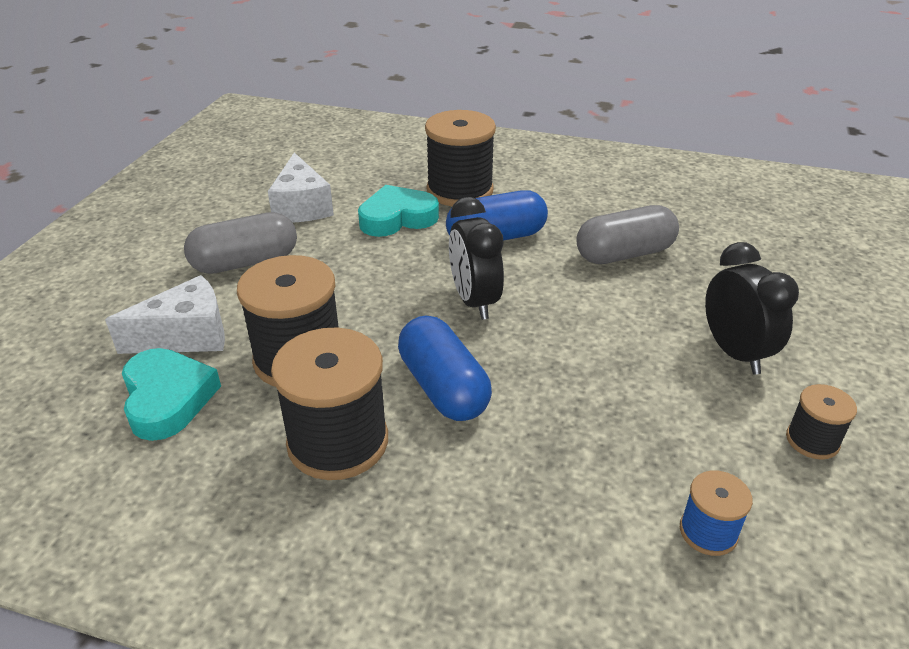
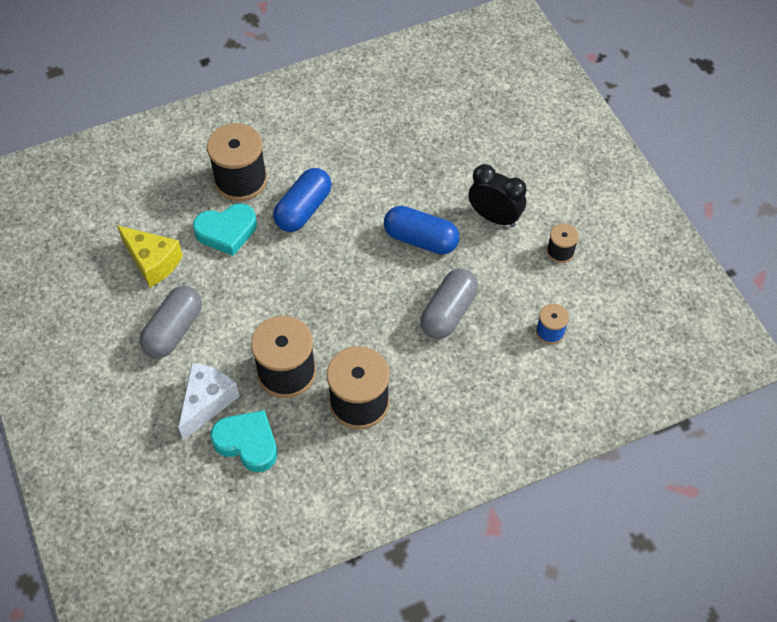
camera: 40 degrees left, 20 degrees up
white cheese [268,152,334,222] -> yellow cheese [117,225,183,287]
turquoise heart [358,185,439,237] -> turquoise heart turned 135 degrees counterclockwise [193,204,257,256]
blue capsule [398,315,492,421] -> blue capsule moved to [384,206,460,254]
black clock [449,197,504,320] -> none
grey capsule [577,205,679,264] -> grey capsule moved to [420,269,478,339]

